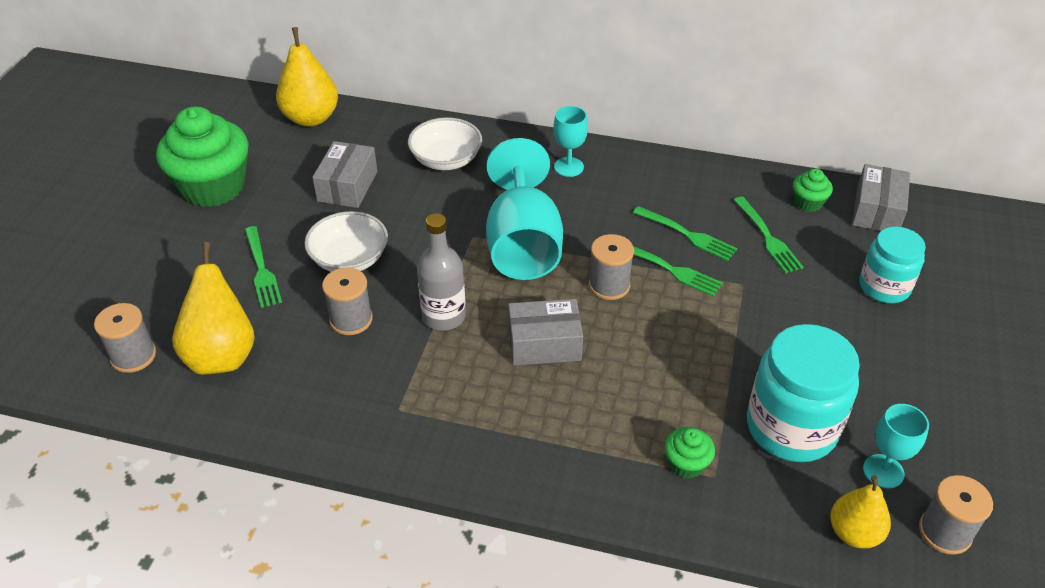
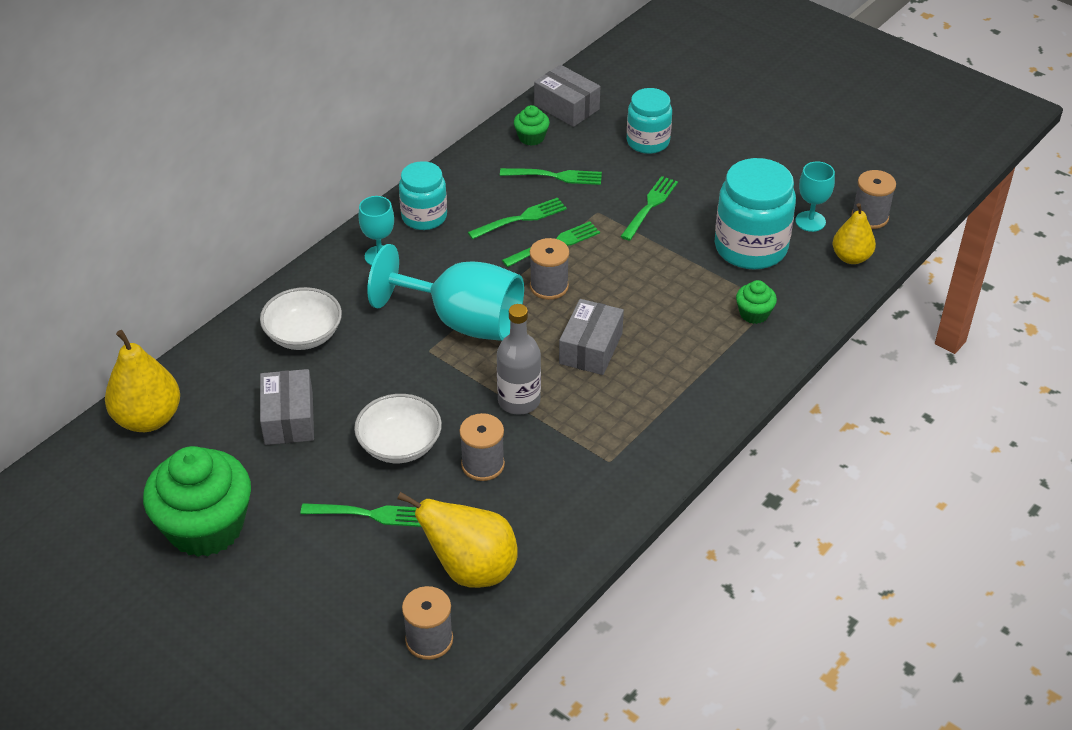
camera: 65 degrees left, 0 degrees up
grey box [312,141,377,208] -> grey box turned 45 degrees clockwise [260,369,314,445]
none -> turquoise jar [399,161,447,230]
none -> green fork [620,176,678,241]

